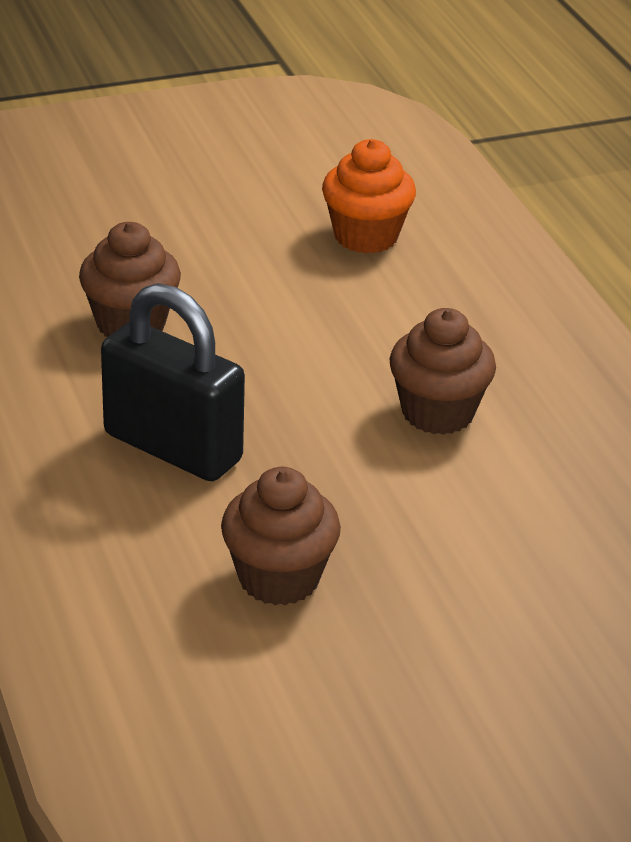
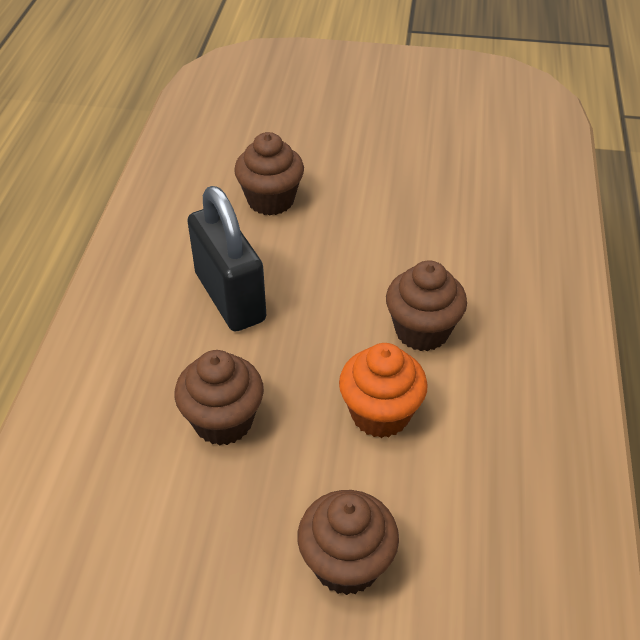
camera: 30 degrees right, 10 degrees up
orange cupcake [322,139,416,254] -> orange cupcake moved to [339,343,428,438]
none -> brown cupcake [297,490,399,595]

